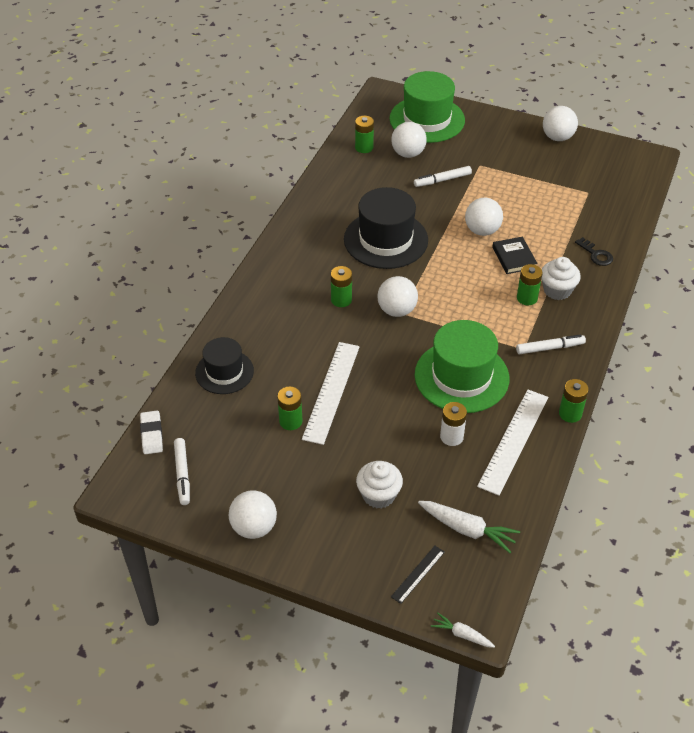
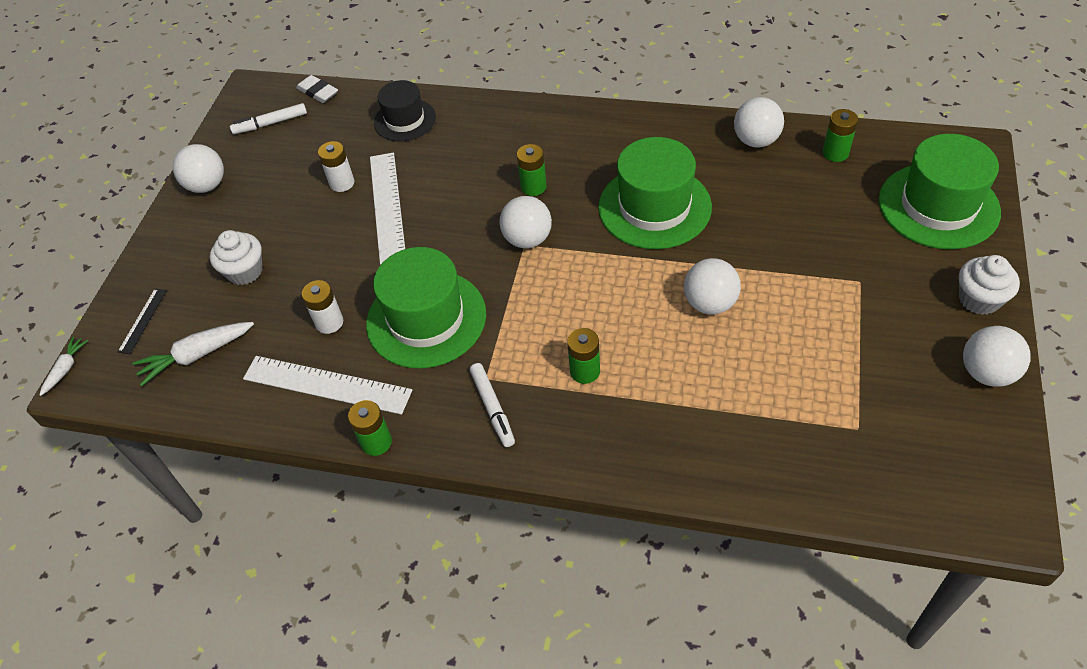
camera: 85 degrees right, 5 degrees up
white eraser [140,410,163,454] -> white eraser turned 60 degrees clockwise [296,75,338,103]
green battery [277,387,303,430] -> white battery [318,141,354,192]
white ruler [302,342,360,445] -> white ruler turned 75 degrees clockwise [370,153,405,265]
black hat [344,187,428,269] -> green hat [598,137,712,249]
white ball [391,122,427,158] -> white ball moved to [734,97,784,147]
black ruler [391,546,445,604] -> black ruler turned 75 degrees clockwise [118,288,167,354]
white marker [414,166,472,187] -> none
white carrot [418,501,520,553] -> white carrot turned 45 degrees clockwise [132,322,254,386]
black book [492,237,537,274] -> none
white cupcake [542,257,581,300] -> white cupcake moved to [959,255,1020,315]
black key [575,237,613,266] -> none

